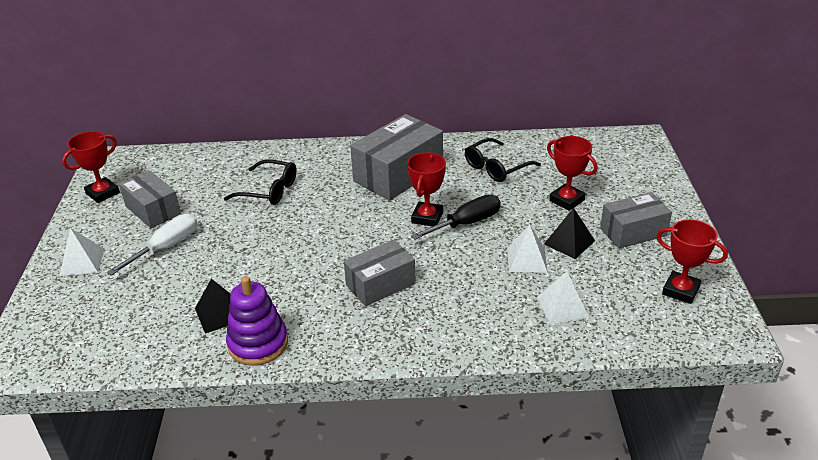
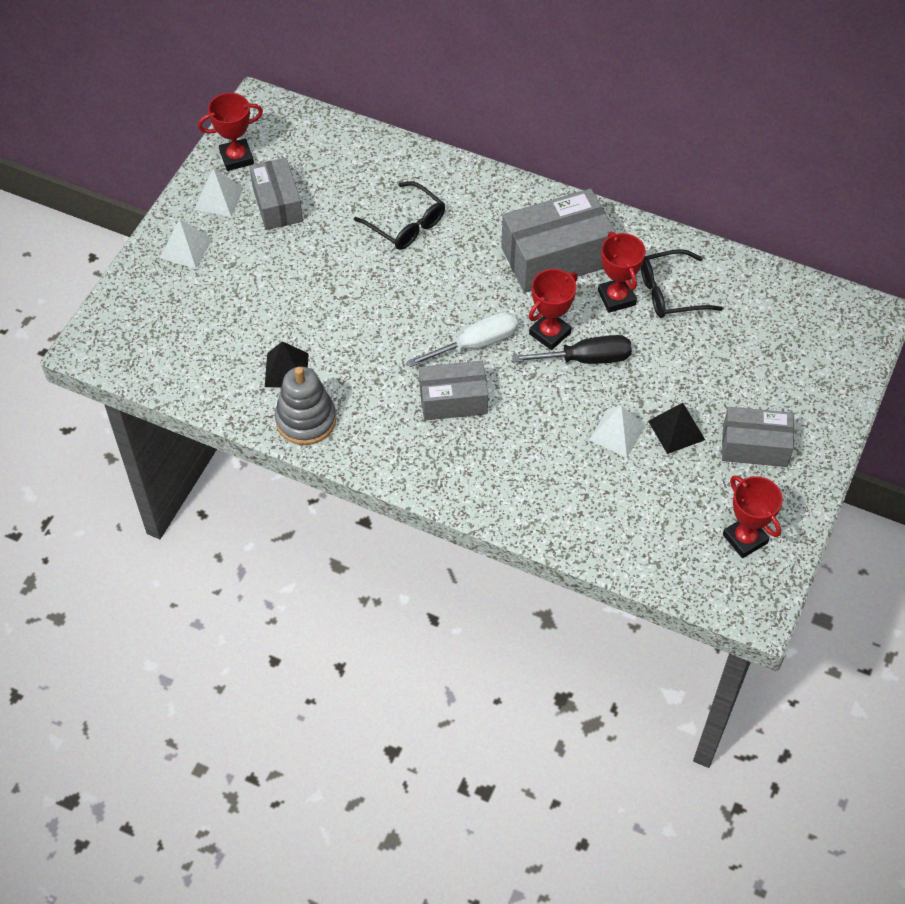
camera: 25 degrees right, 20 degrees up
white screwdriver [107,214,198,276] -> white screwdriver moved to [407,312,518,367]
purple stacking toy [226,276,288,366] -> grey stacking toy [275,367,336,445]
white pyramid [537,271,589,325] -> white pyramid moved to [194,168,243,217]
red trophy [547,136,598,211] -> red trophy moved to [598,231,646,313]

